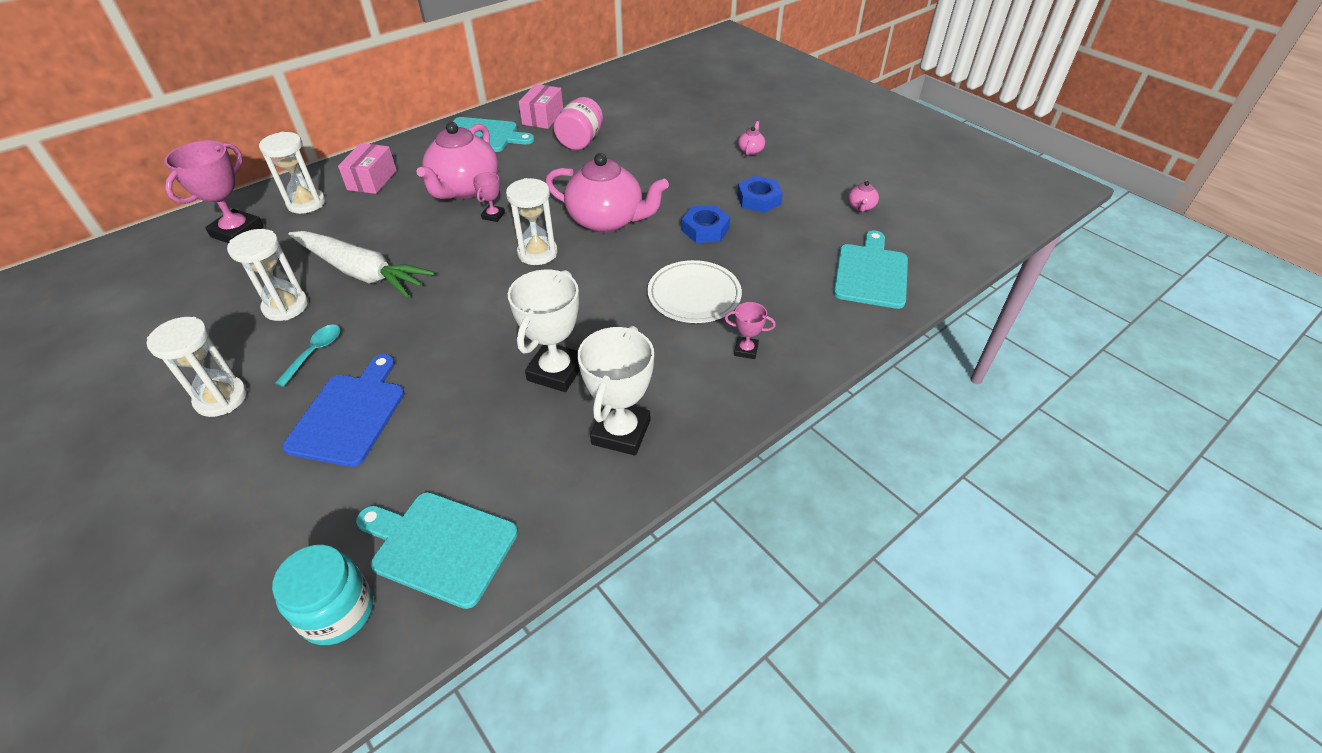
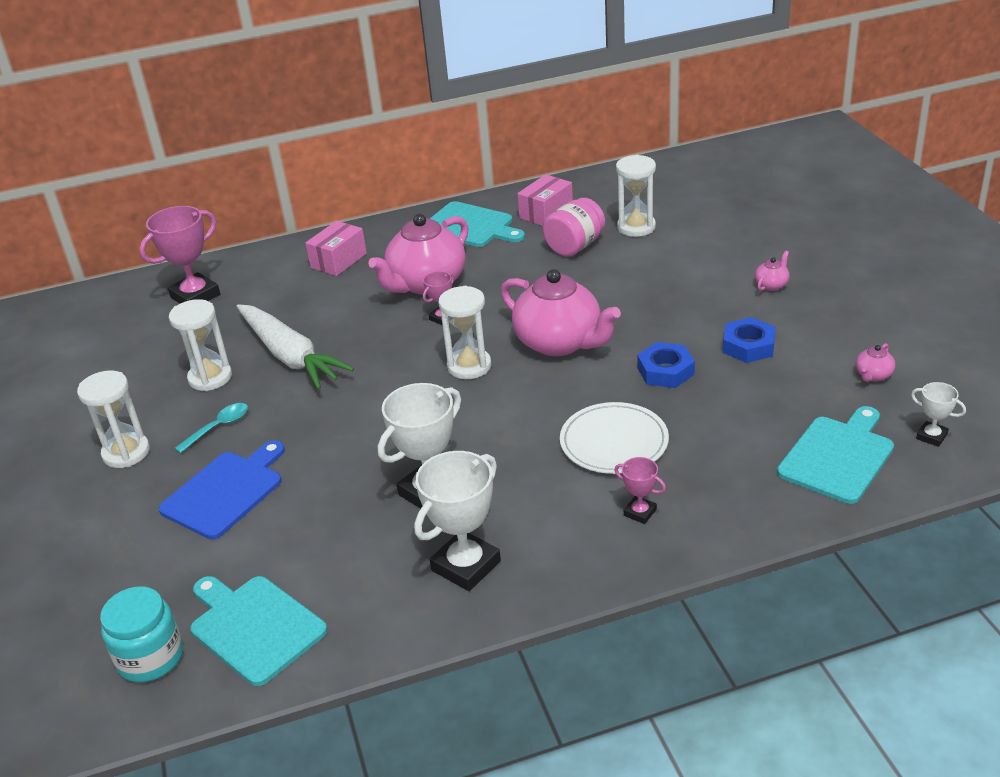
camera: 25 degrees right, 10 degrees down
white hourglass [259,132,325,214] -> white hourglass moved to [616,155,656,237]
none -> white trophy [911,382,966,447]

